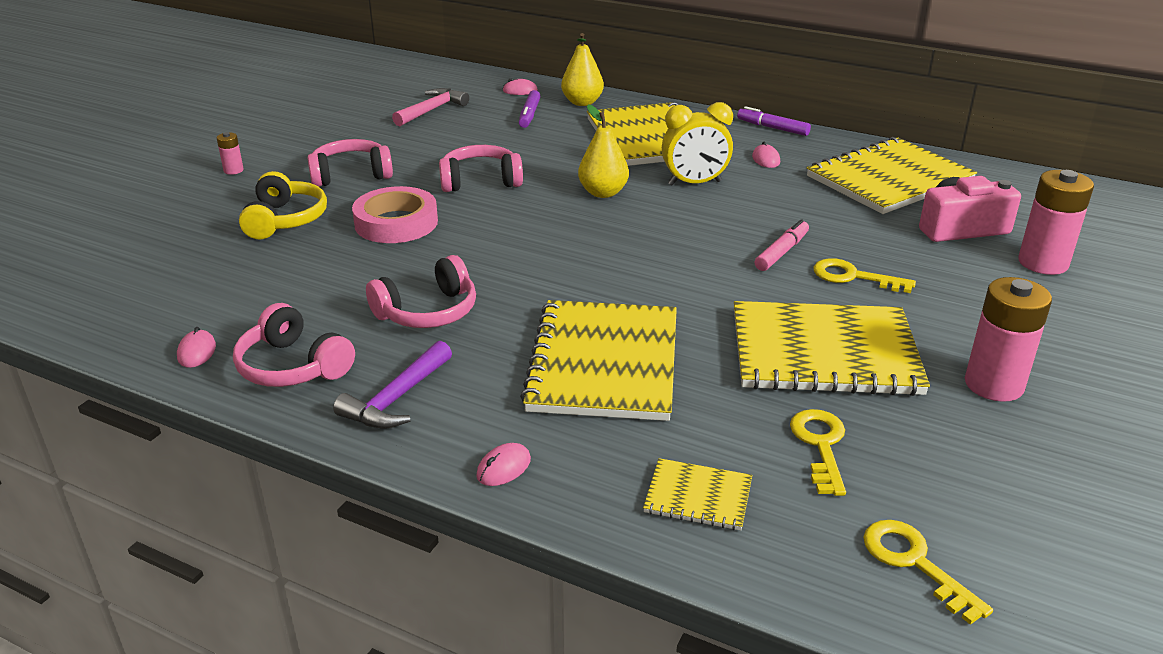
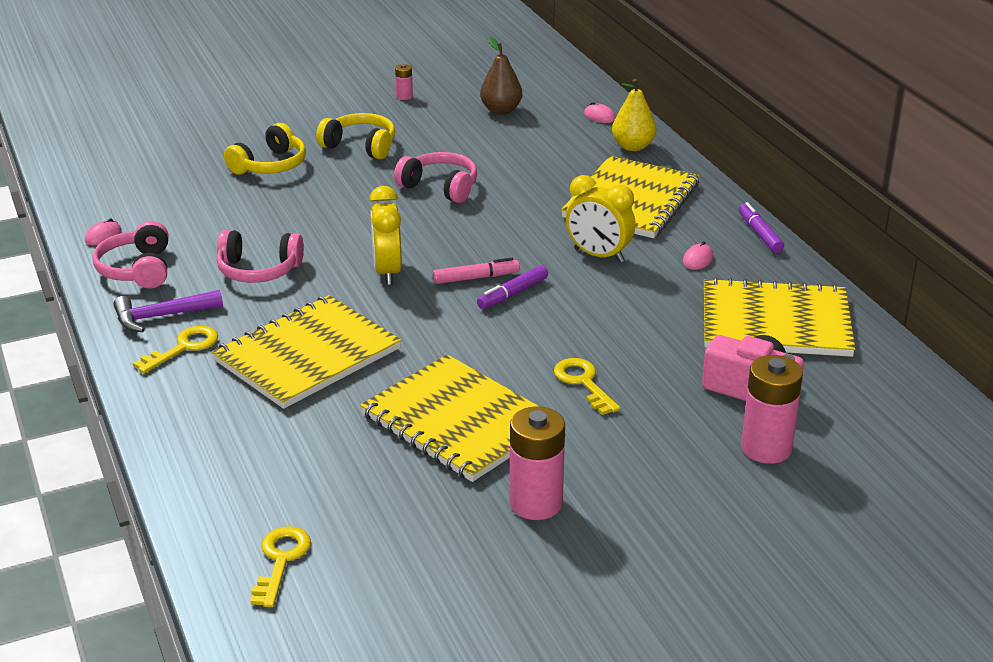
camera: 40 degrees right, 0 degrees up
pink battery [217,132,244,175] -> pink battery moved to [395,64,413,100]
pink headphones [307,139,393,187] -> yellow headphones [316,113,395,159]
pink tape [352,186,438,243] -> none
pink hammer [392,88,469,126] -> brown pear [480,37,522,114]
pink mouse [476,443,531,486] -> none
purple marker [519,90,541,128] -> purple marker moved to [477,265,548,309]
yellow pear [578,104,629,198] -> none
yellow notebook [643,458,752,530] -> none
pink marker [755,219,809,271] -> pink marker moved to [433,258,520,284]
yellow key [790,409,846,496] -> yellow key moved to [133,326,218,374]
none -> yellow clock [369,186,402,285]

